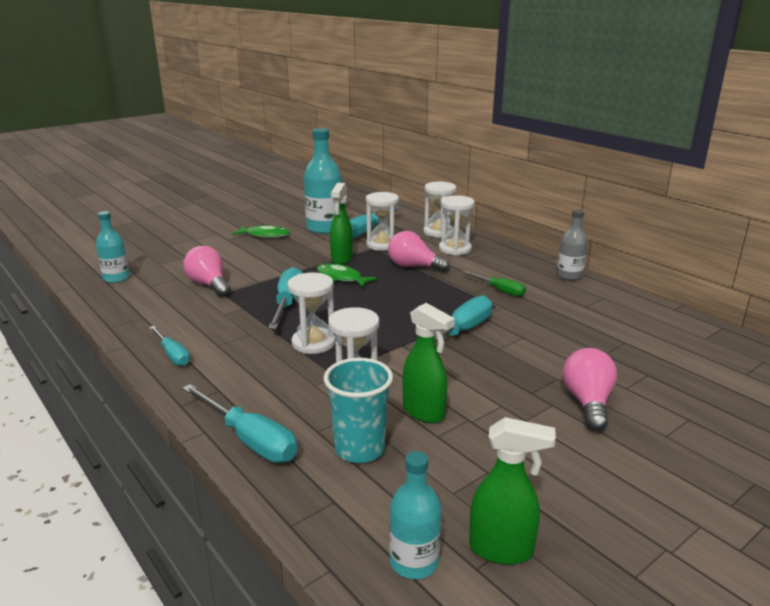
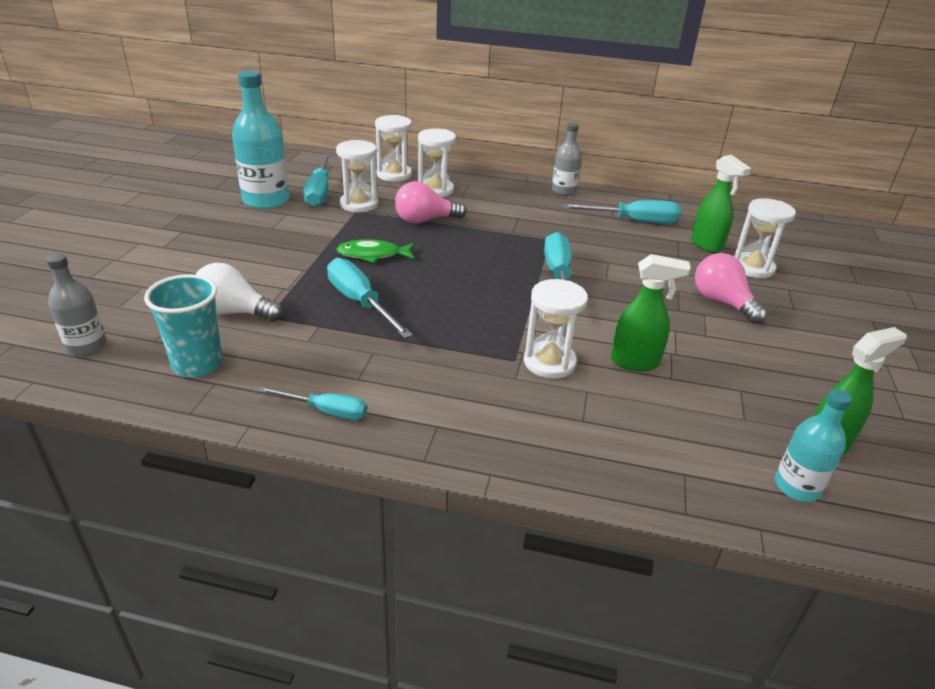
camera: 40 degrees left, 10 degrees up
turquoise bottle [96,211,130,283] -> grey bottle [46,253,107,356]
turquoise screwdriver [182,384,297,463] -> turquoise screwdriver moved to [561,200,681,224]
pink light bulb [183,246,230,297] -> white light bulb [195,263,283,322]
green fish [232,225,290,238] -> none
white hourglass [287,273,335,354] -> white hourglass moved to [734,198,796,278]
turquoise cup [324,358,393,463] -> turquoise cup moved to [144,274,223,377]
green spray bottle [330,183,353,265] -> green spray bottle moved to [691,155,752,253]
green screwdriver [462,271,526,297] -> none

